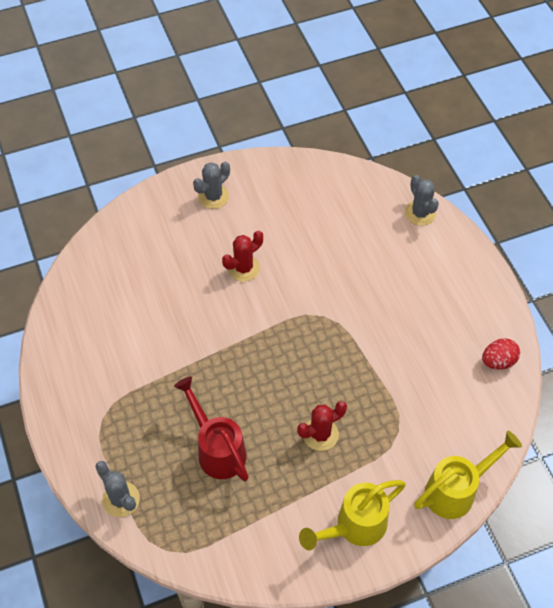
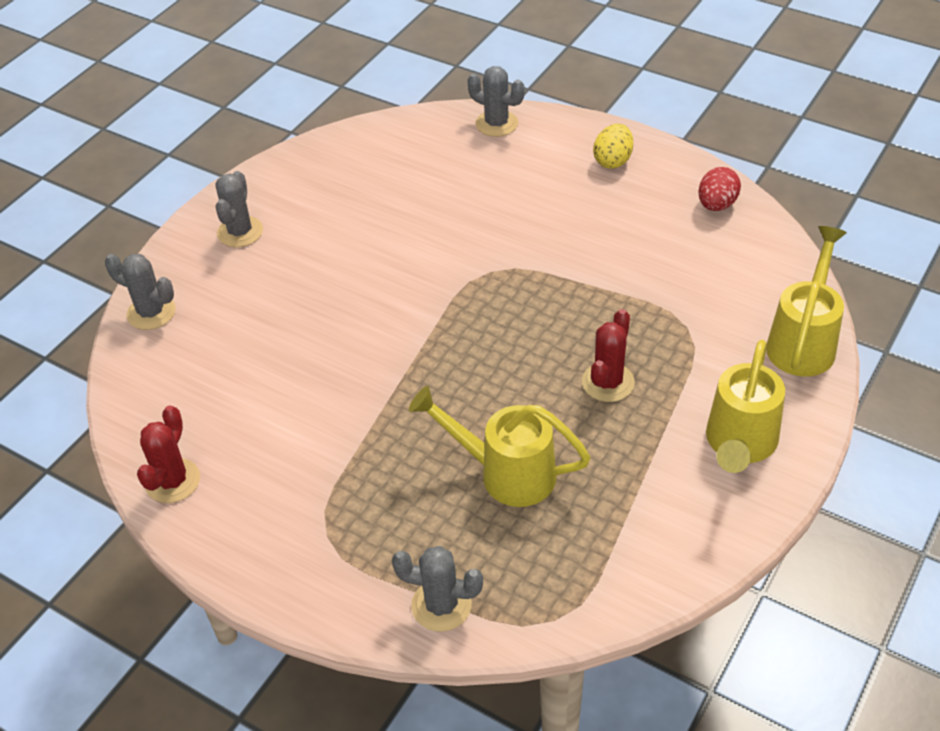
camera: 35 degrees left, 10 degrees down
red watering can [174,376,249,481] -> yellow watering can [409,386,591,507]
red cactus [222,231,263,282] -> red cactus moved to [137,405,200,503]
none -> grey cactus [105,254,176,330]
none -> yellow egg [593,124,633,169]

